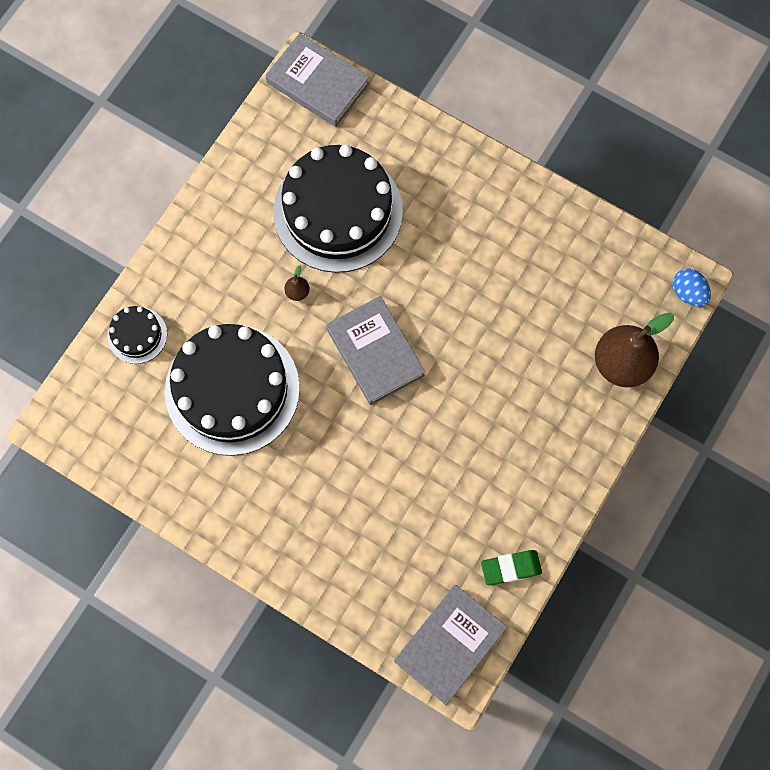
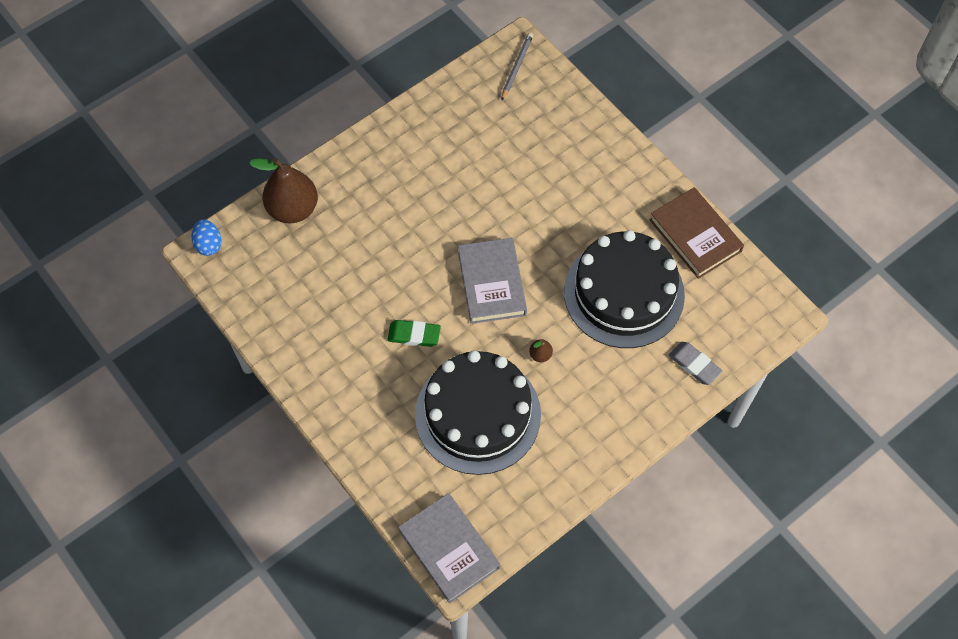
camera: 160 degrees left, 10 degrees down
black cake [108,306,167,364] -> grey eraser [669,342,722,385]
grey book [394,585,507,705] -> grey pencil [502,33,533,100]
green eraser [481,550,542,585] -> green eraser moved to [387,320,441,347]
none -> brown book [649,187,744,279]

